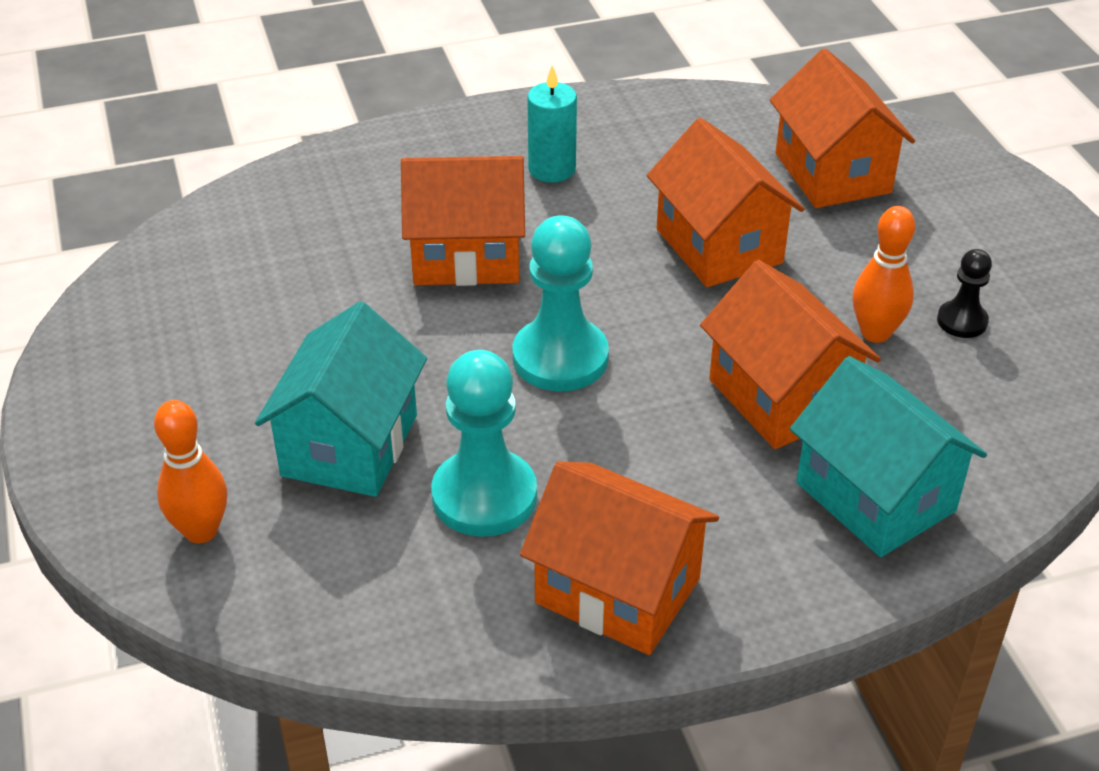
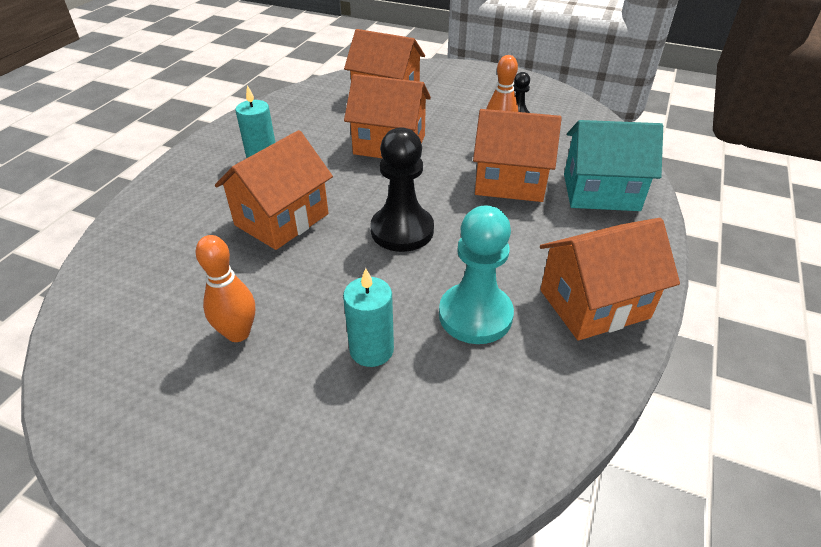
camera: 50 degrees left, 0 degrees up
orange bowling pin [154,400,227,543] -> orange bowling pin moved to [195,235,255,342]
turquoise house [255,301,427,497] -> turquoise candle [343,268,394,367]
turquoise pawn [512,216,609,392] -> black pawn [371,127,434,252]

